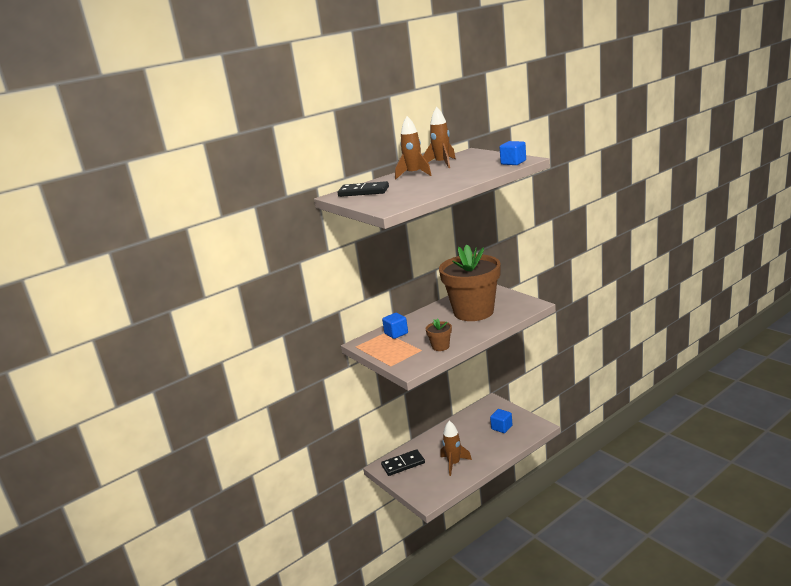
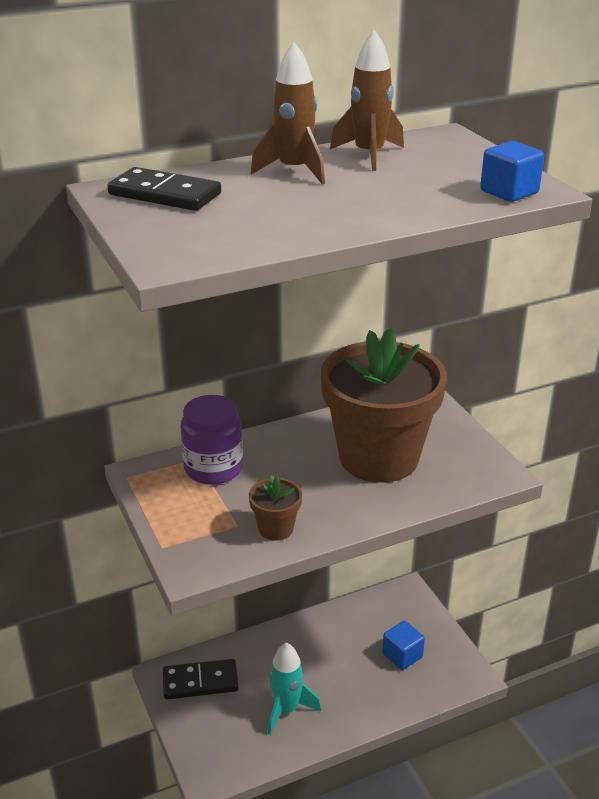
camera: 10 degrees right, 10 degrees up
blue cube [382,313,408,339] -> purple jar [181,395,243,485]
brown rocket [440,421,472,476] -> turquoise rocket [268,643,321,735]

